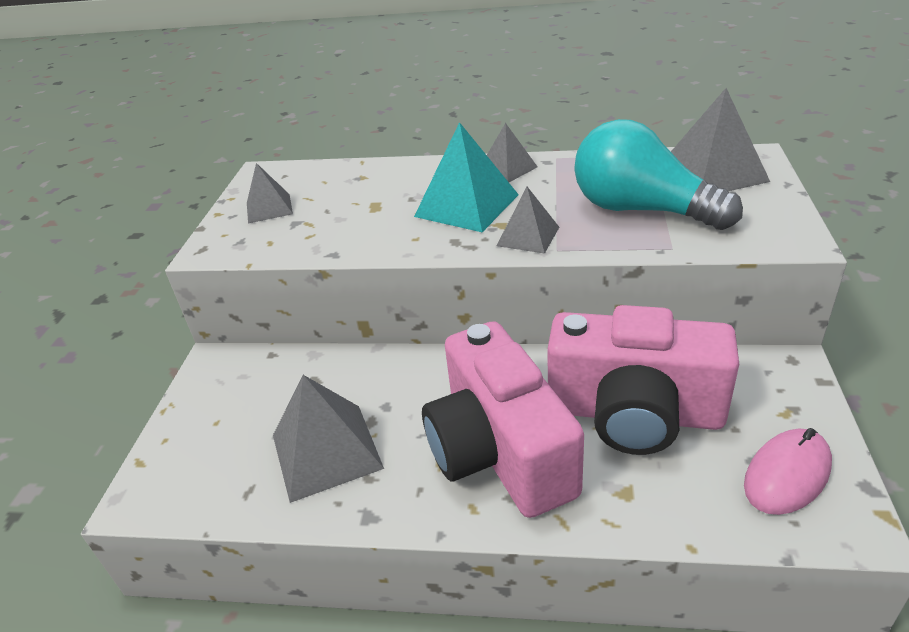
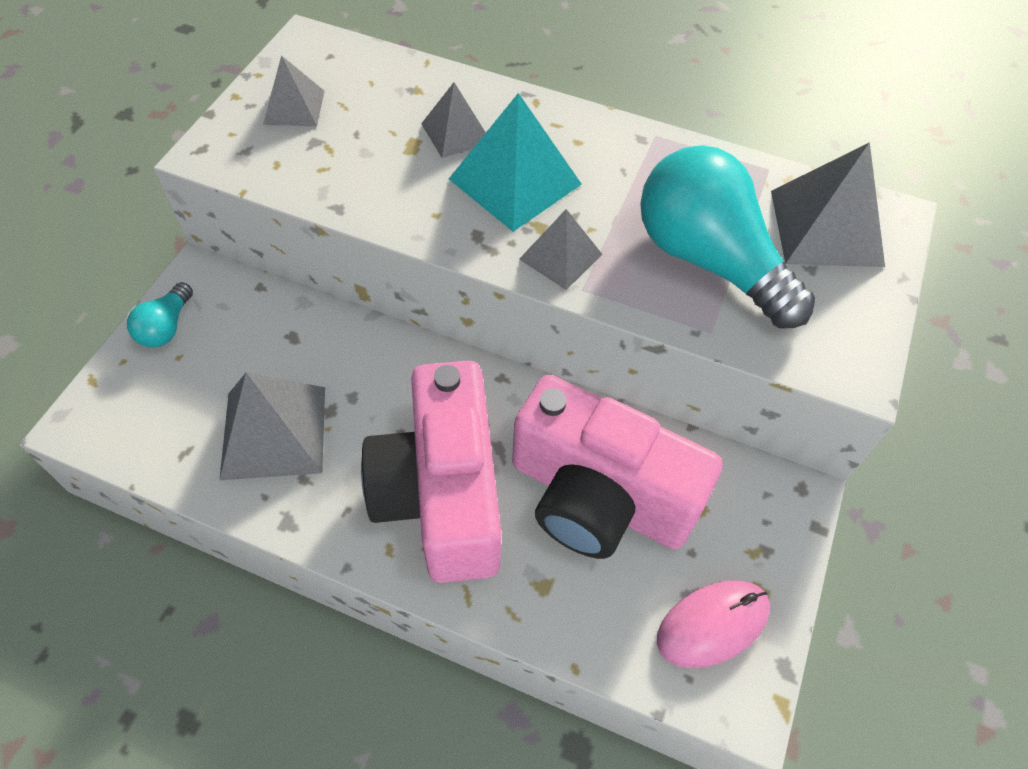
camera: 10 degrees right, 20 degrees up
grey pyramid [487,123,538,182] -> grey pyramid moved to [421,82,486,158]
none -> turquoise light bulb [127,282,193,348]

